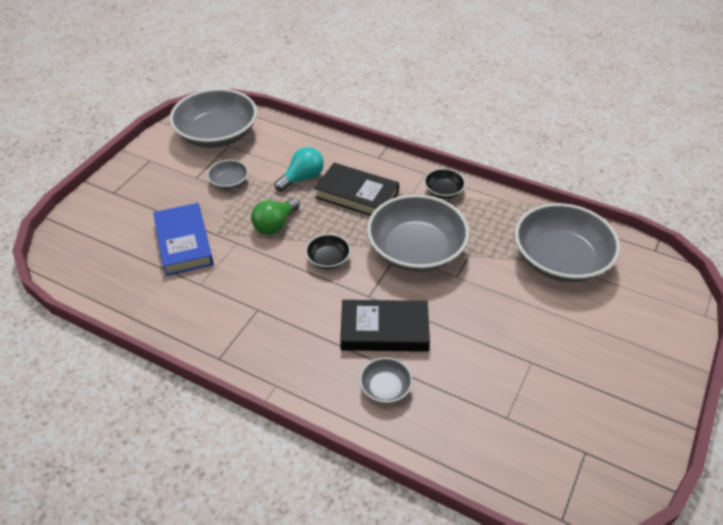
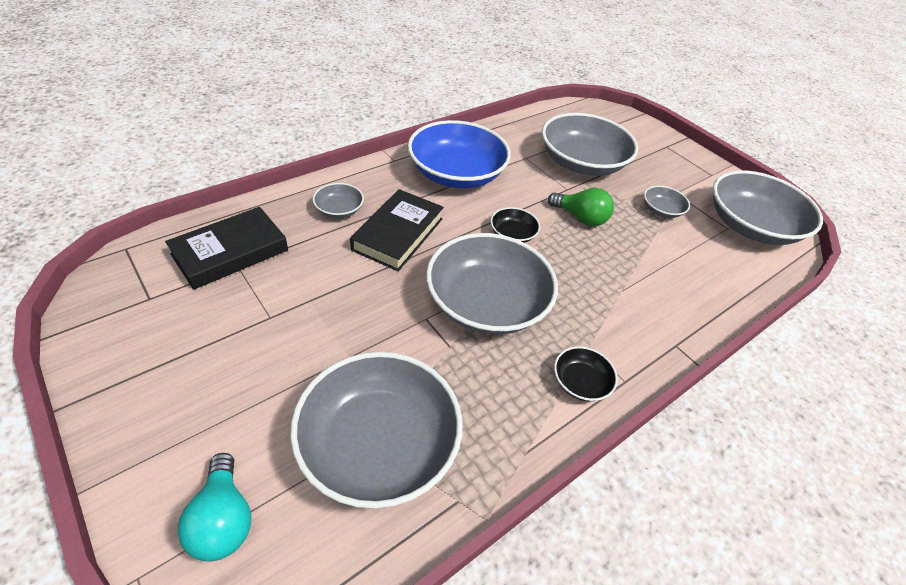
camera: 110 degrees right, 0 degrees up
blue book [153,203,214,276] -> grey bowl [542,113,638,176]
green light bulb [251,198,300,235] -> green light bulb turned 150 degrees clockwise [548,188,614,226]
turquoise light bulb [274,147,324,192] -> turquoise light bulb moved to [177,453,252,562]
black book [314,163,399,216] -> black book moved to [165,207,288,290]
none -> blue bowl [408,120,511,188]

